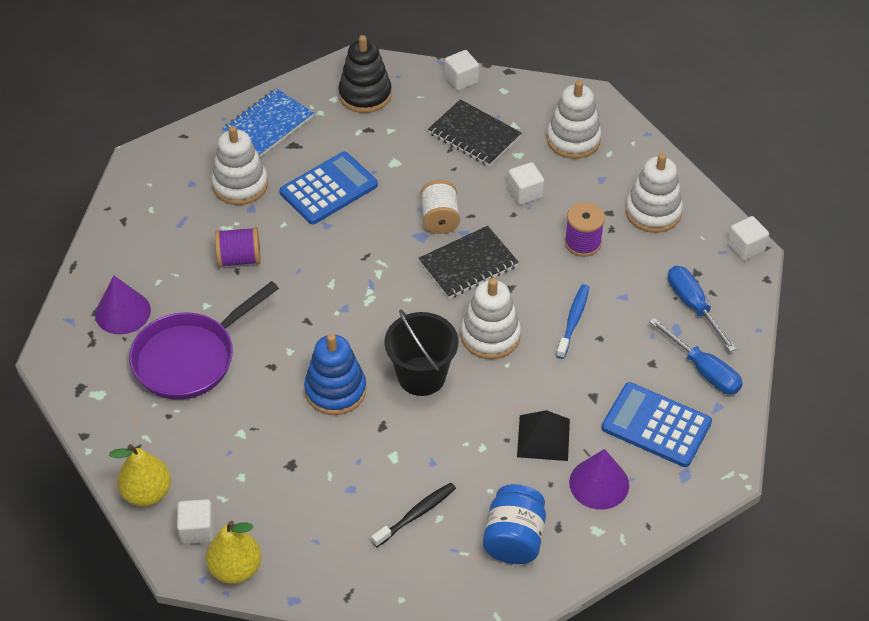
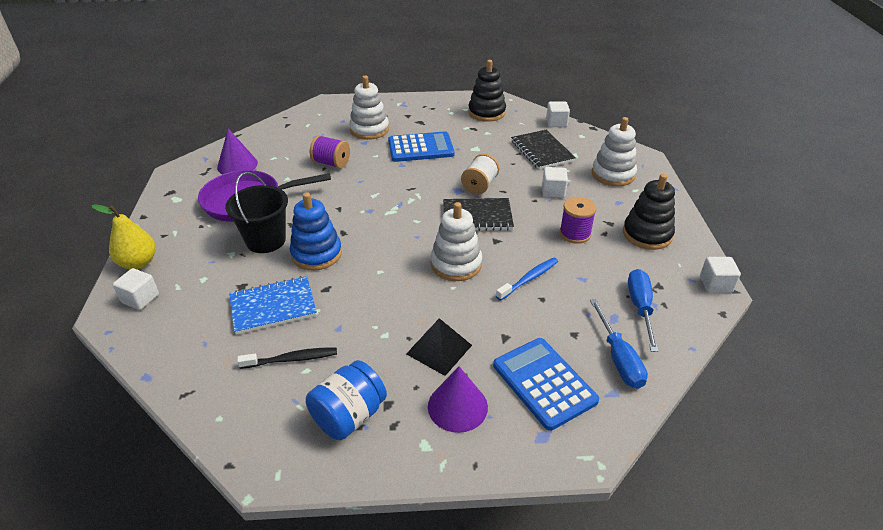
camera: 30 degrees right, 10 degrees down
yellow pear [206,521,261,584] -> none
blue notebook [222,88,314,157] -> blue notebook moved to [229,276,317,335]
black bucket [384,310,458,396] -> black bucket moved to [225,172,288,253]
white stacking toy [625,153,683,233] -> black stacking toy [623,174,675,250]

